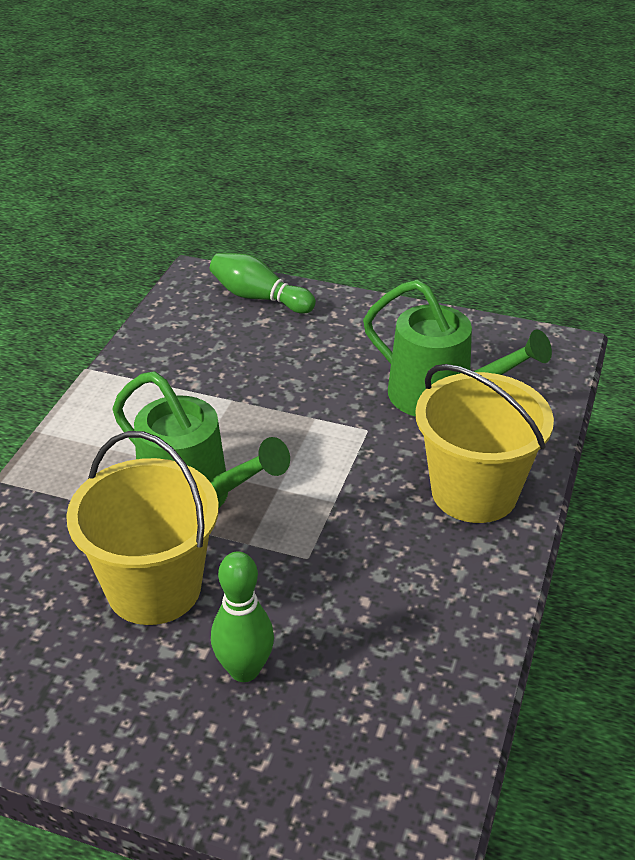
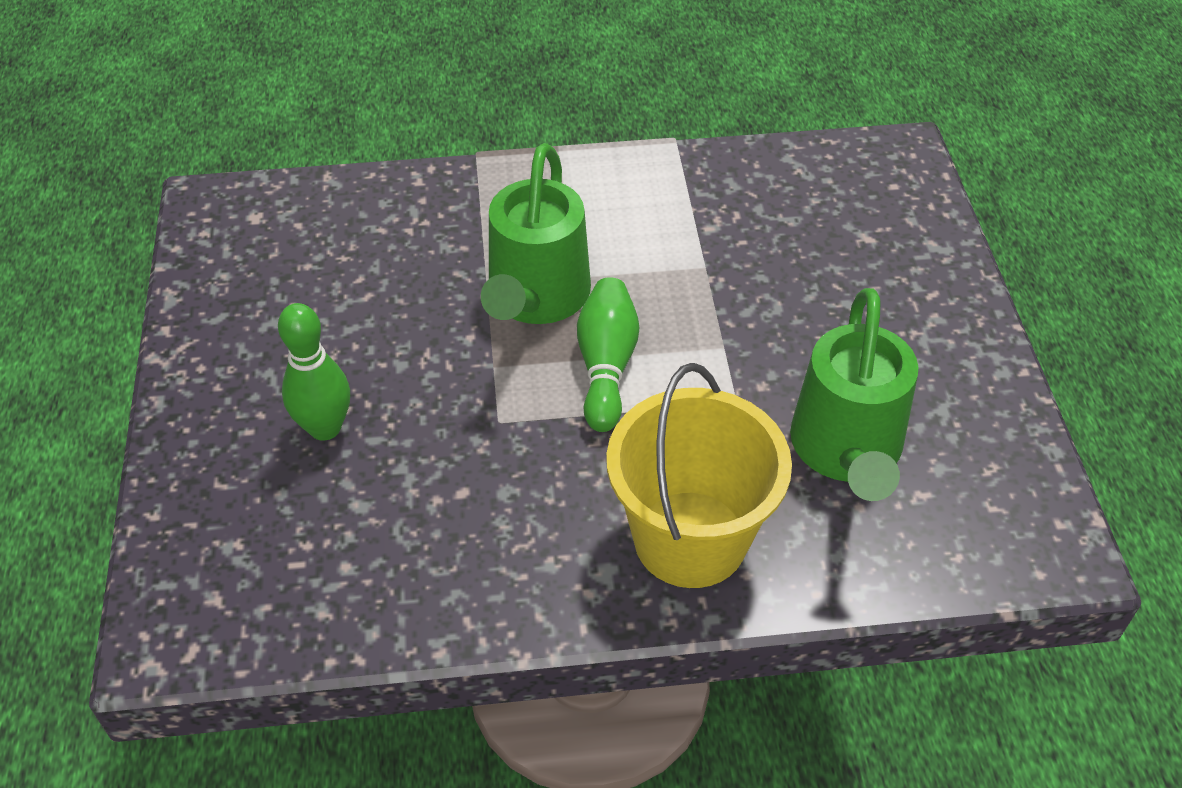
camera: 65 degrees right, 10 degrees up
yellow bucket [66,431,219,625] -> none
green bowling pin [210,253,316,314] -> green bowling pin moved to [577,277,639,432]

